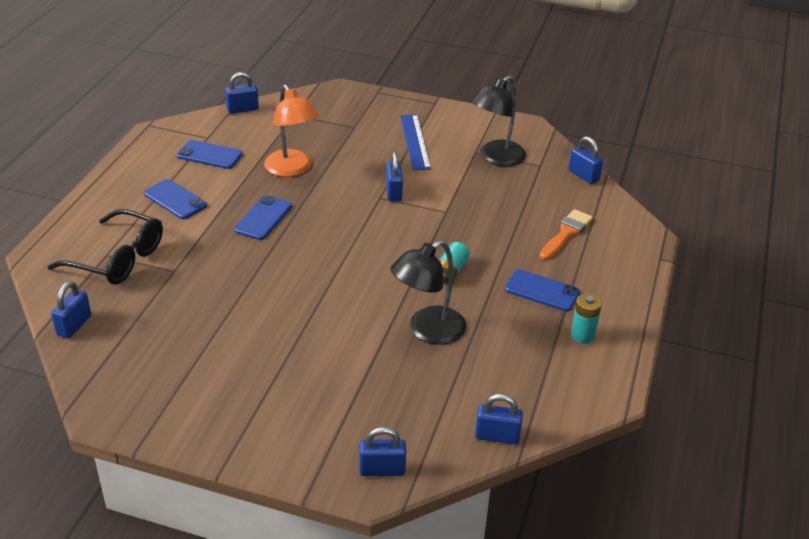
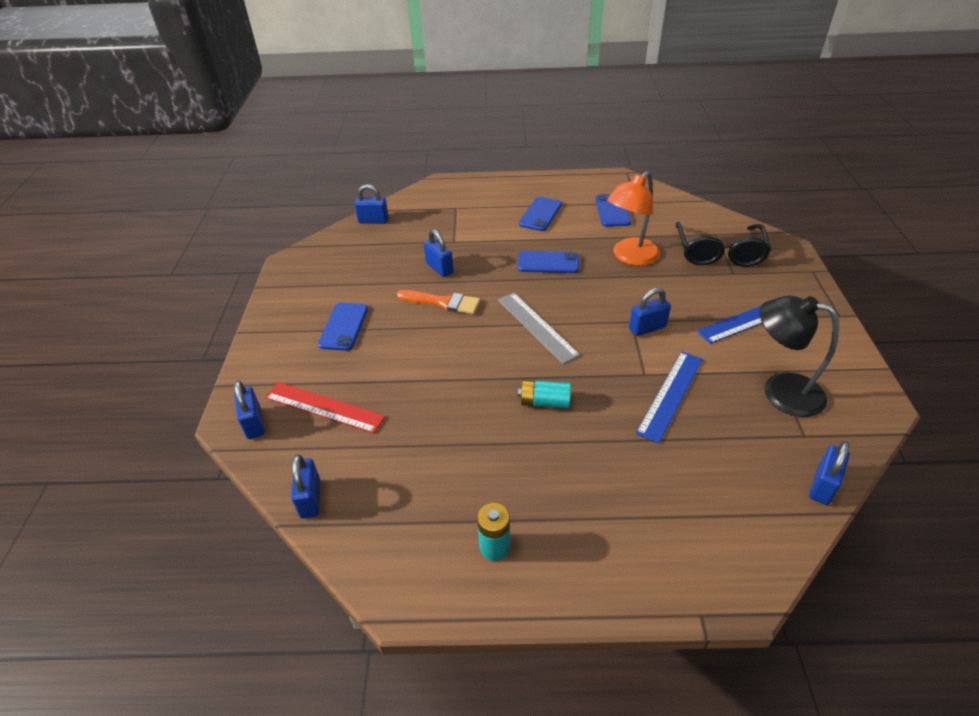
camera: 75 degrees right, 5 degrees up
black glasses [47,209,163,285] -> black glasses moved to [676,222,771,267]
blue padlock [225,72,259,114] -> blue padlock moved to [424,229,454,277]
black lamp [391,240,466,345] -> none
blue phone [505,269,580,311] -> blue phone moved to [318,303,368,351]
orange brush [540,209,593,260] -> orange brush moved to [397,290,480,314]
none -> red ruler [265,382,386,434]
none -> grey ruler [498,293,580,364]
none -> blue ruler [636,352,703,444]

